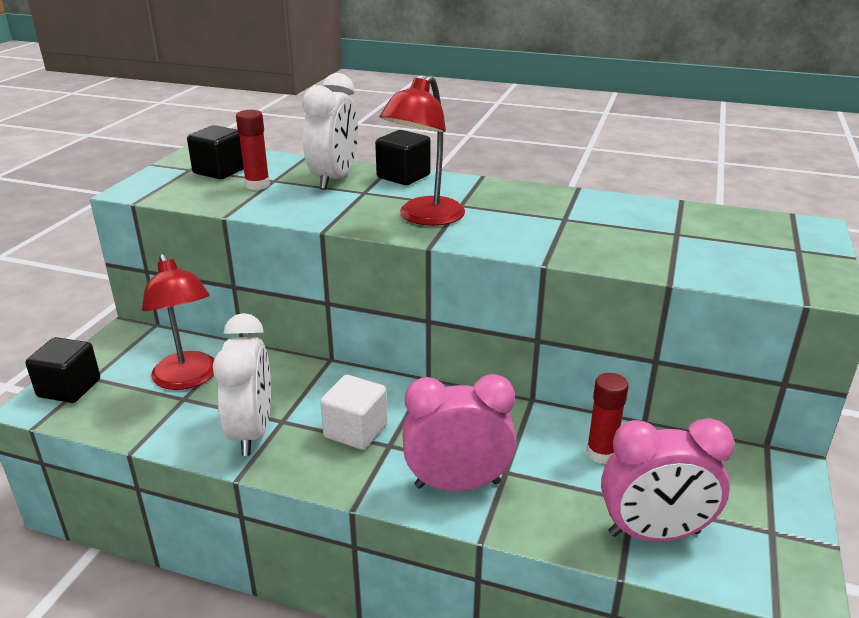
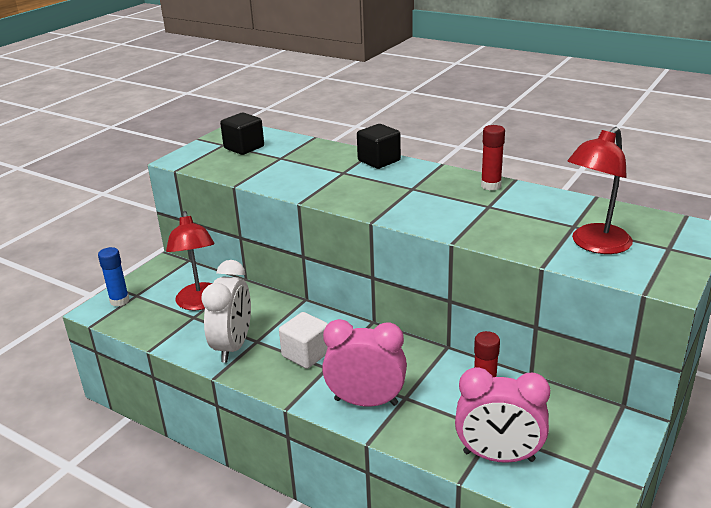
camera: 15 degrees right, 0 degrees up
black cube [25,337,100,403] -> blue glue stick [98,247,129,307]
red glue stick [236,110,270,190] -> red glue stick moved to [481,125,505,190]
white clock [302,73,358,190] -> none
red lamp [380,75,465,226] -> red lamp moved to [567,127,633,254]

